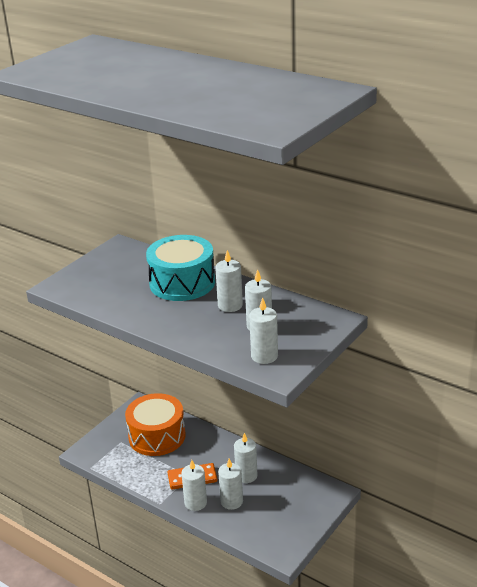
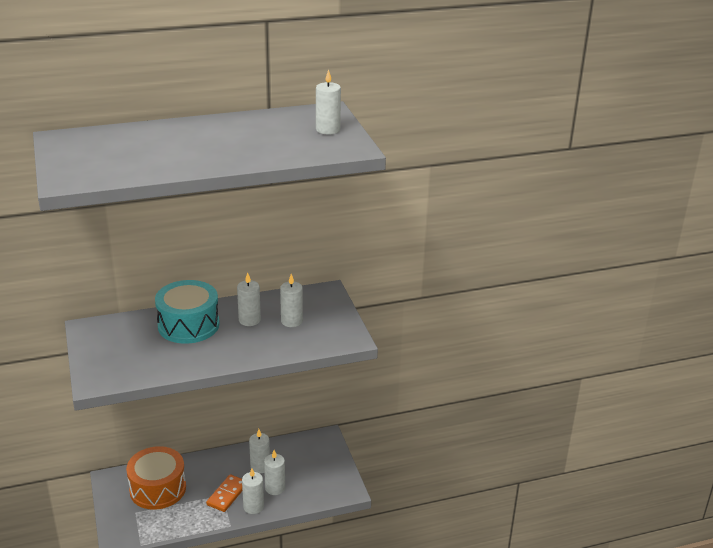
camera: 55 degrees left, 0 degrees up
white candle [249,297,278,364] -> white candle moved to [316,69,341,134]

